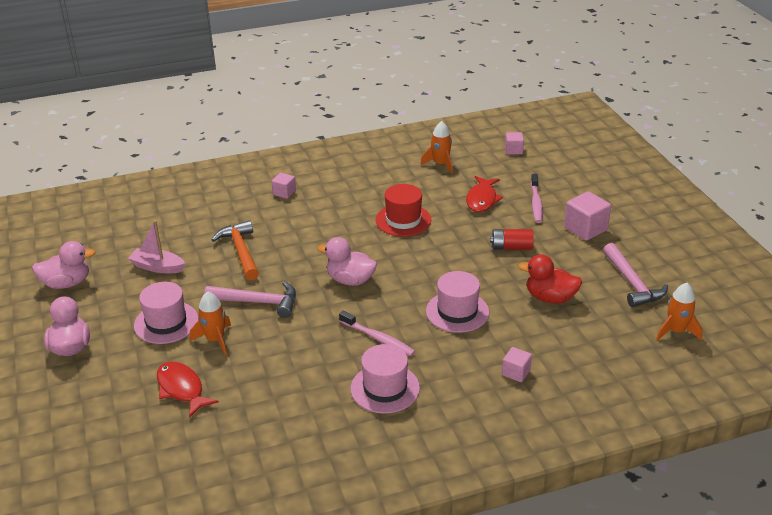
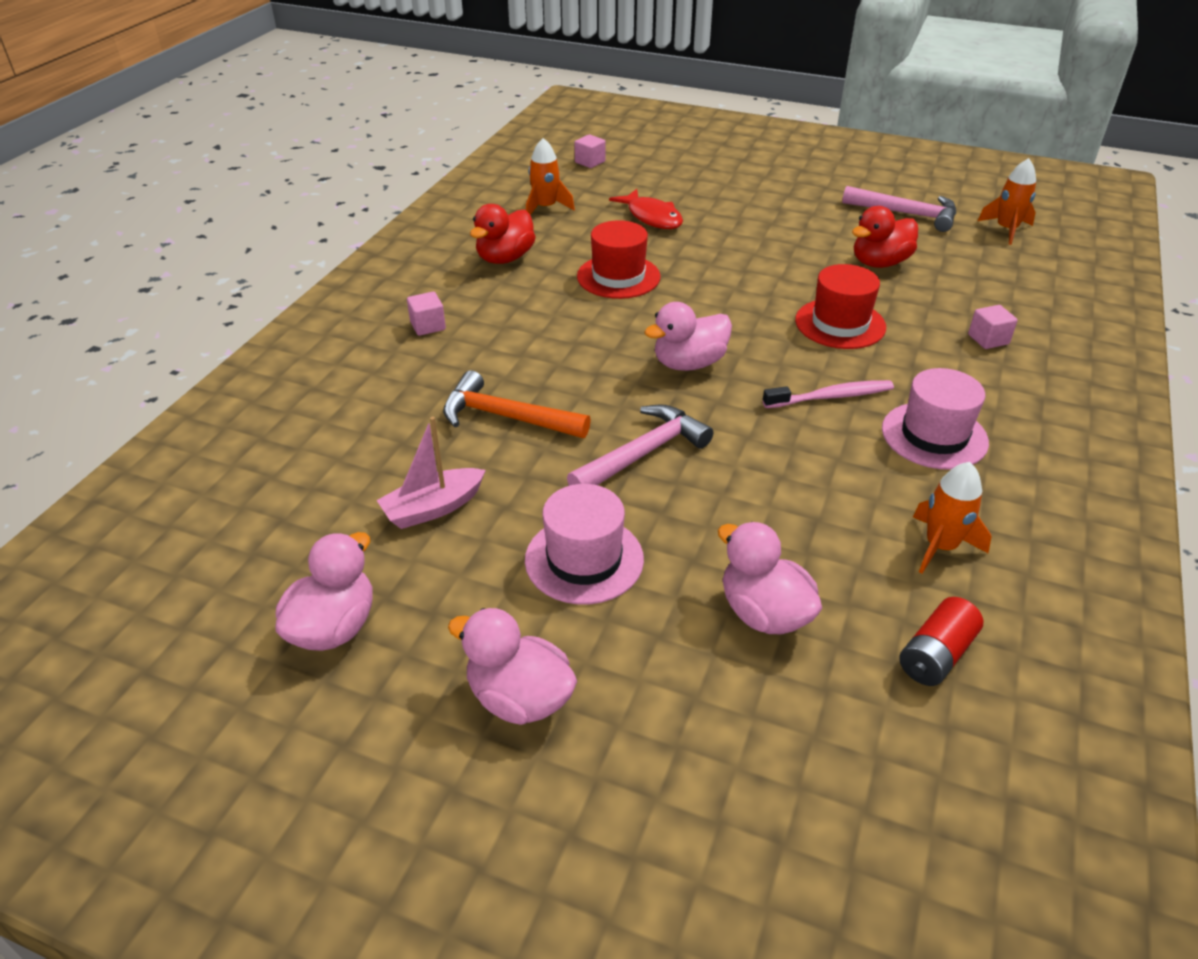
camera: 50 degrees left, 5 degrees up
red fish [157,362,219,418] -> pink duck [718,522,822,634]
orange rocket [190,291,231,355] -> orange rocket moved to [913,462,991,574]
pink hat [426,271,489,333] -> red hat [795,264,886,349]
red battery [490,229,534,250] -> red battery moved to [899,597,983,686]
pink toothbrush [531,174,543,223] -> none
pink cube [564,191,611,241] -> none
none -> red duck [470,204,536,264]

